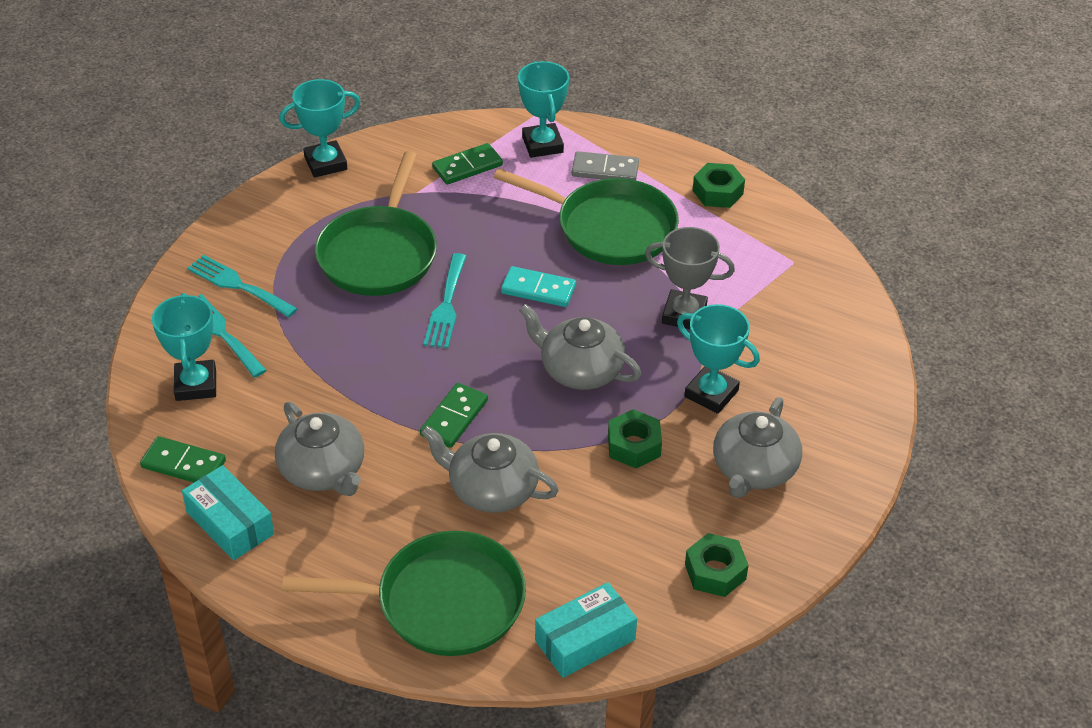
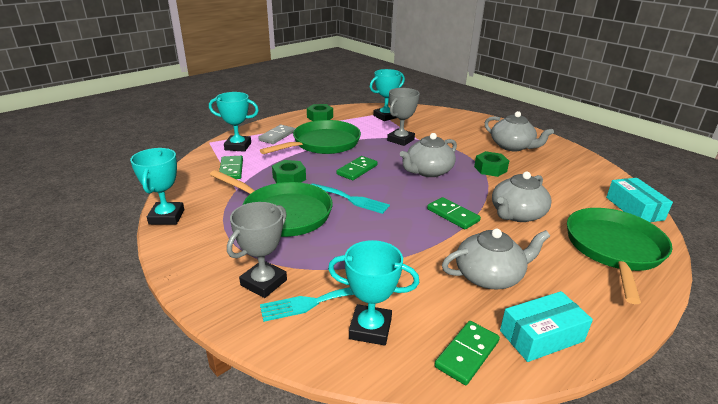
camera: 70 degrees left, 15 degrees down
turquoise fork [187,255,298,317] -> grey trophy [227,202,287,298]
turquoise domino [501,266,576,307] -> green domino [336,156,378,180]
turquoise trophy [677,304,760,414] -> turquoise trophy moved to [370,69,405,121]
green nut [685,533,749,597] -> green nut moved to [272,160,306,183]

